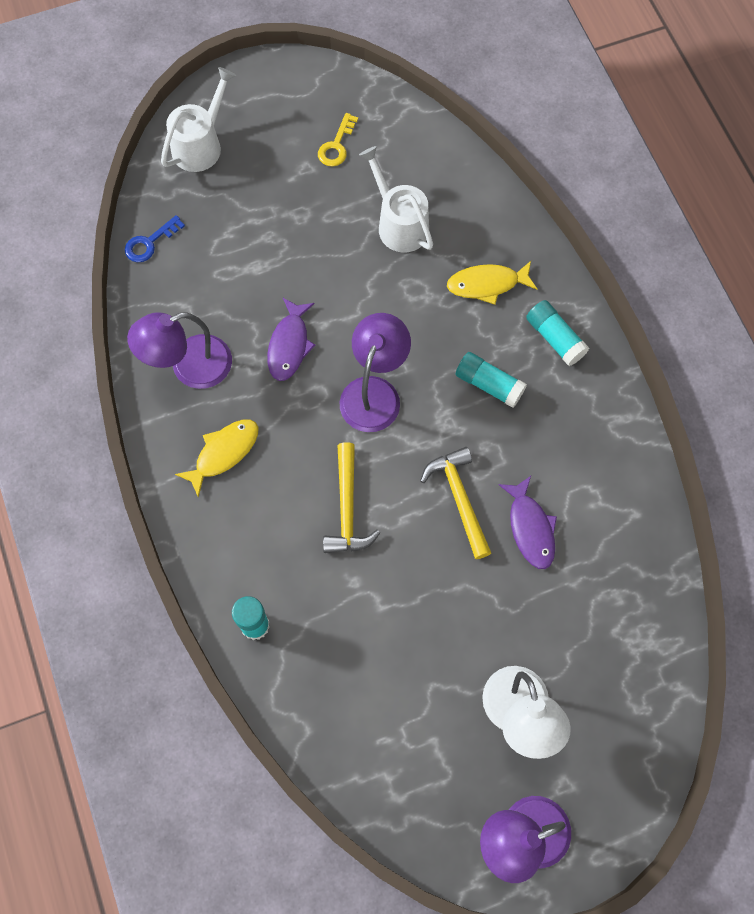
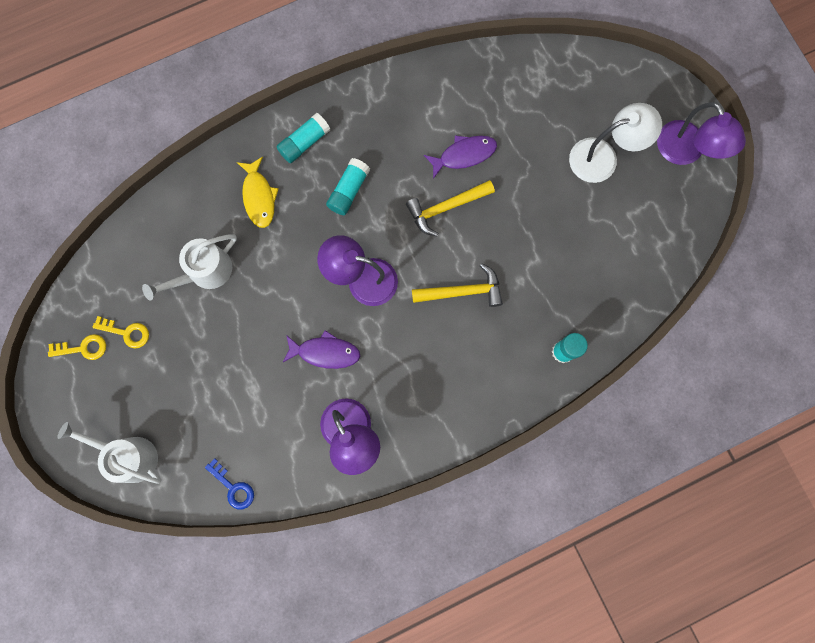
camera: 95 degrees left, 10 degrees up
yellow fish [175,419,258,497] -> none
none -> yellow key [48,334,106,360]

